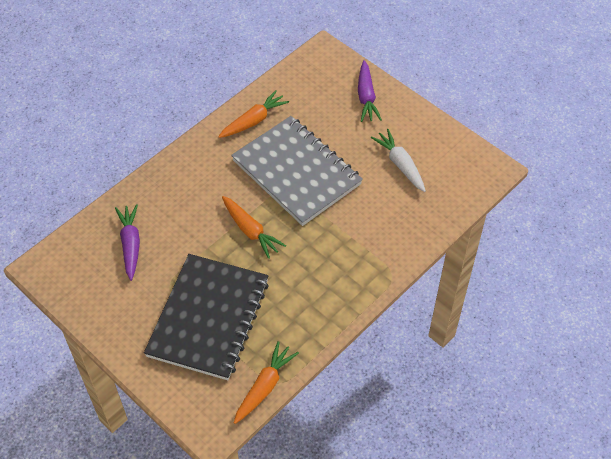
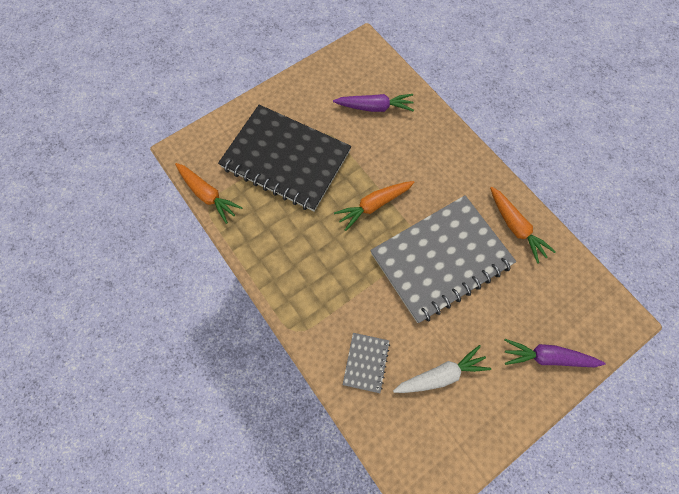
camera: 100 degrees right, 15 degrees up
none -> grey notebook [343,333,390,393]

